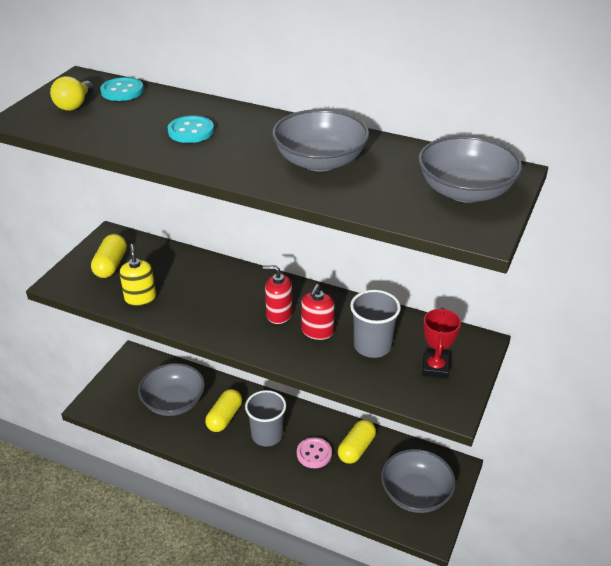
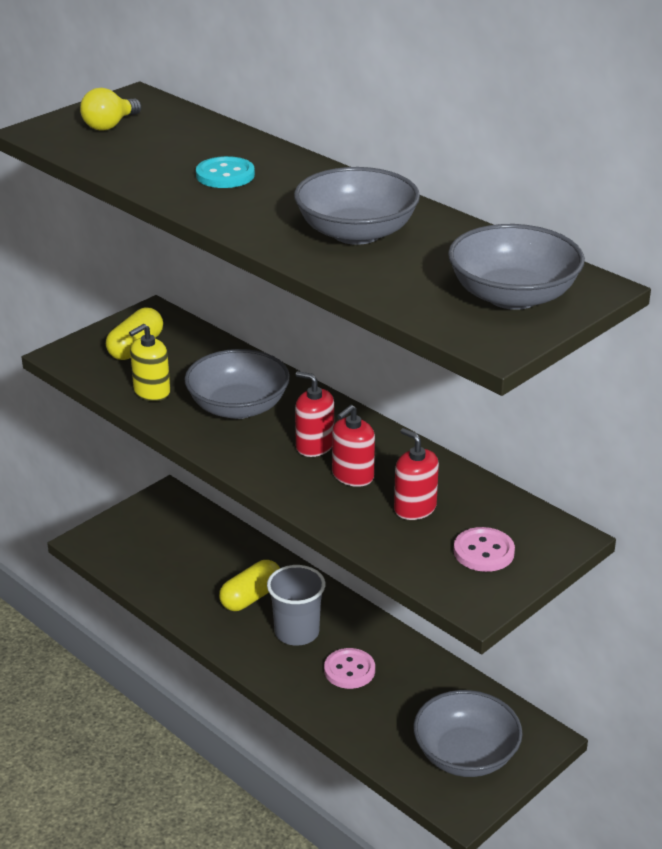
camera: 20 degrees right, 5 degrees down
turquoise button [100,77,144,101] -> none
yellow soap dispenser [120,244,156,306] -> yellow soap dispenser turned 135 degrees counterclockwise [129,324,170,401]
grey bowl [138,363,205,416] -> grey bowl moved to [185,349,290,419]
yellow capsule [338,419,376,464] -> none
grey cup [350,290,401,358] -> red soap dispenser [394,428,439,520]
red trophy [422,308,461,379] -> pink button [454,527,515,572]

